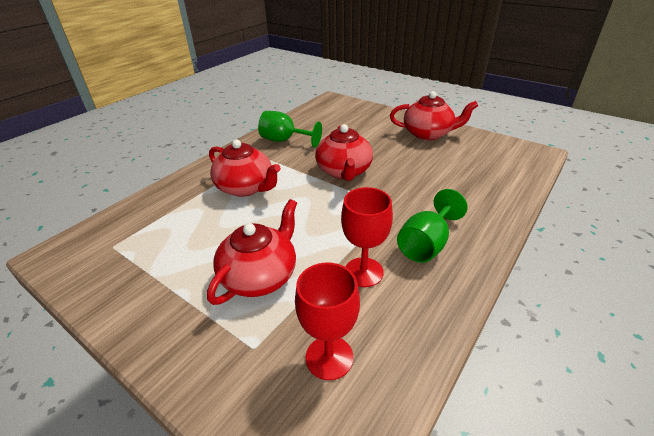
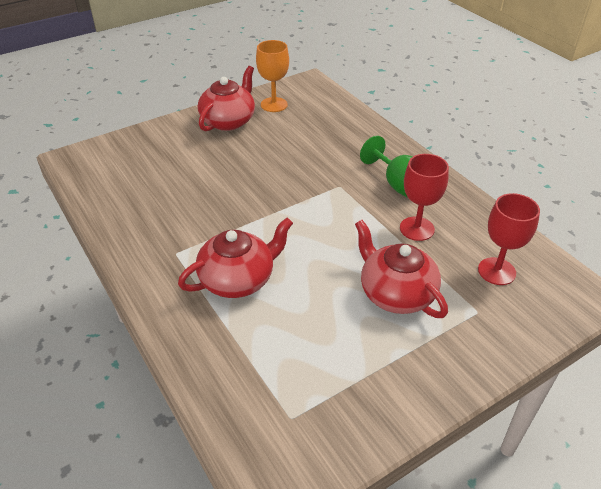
camera: 70 degrees left, 5 degrees up
green goblet [258,111,322,148] -> none
red teapot [315,124,373,181] -> none
none -> orange goblet [256,40,289,112]

